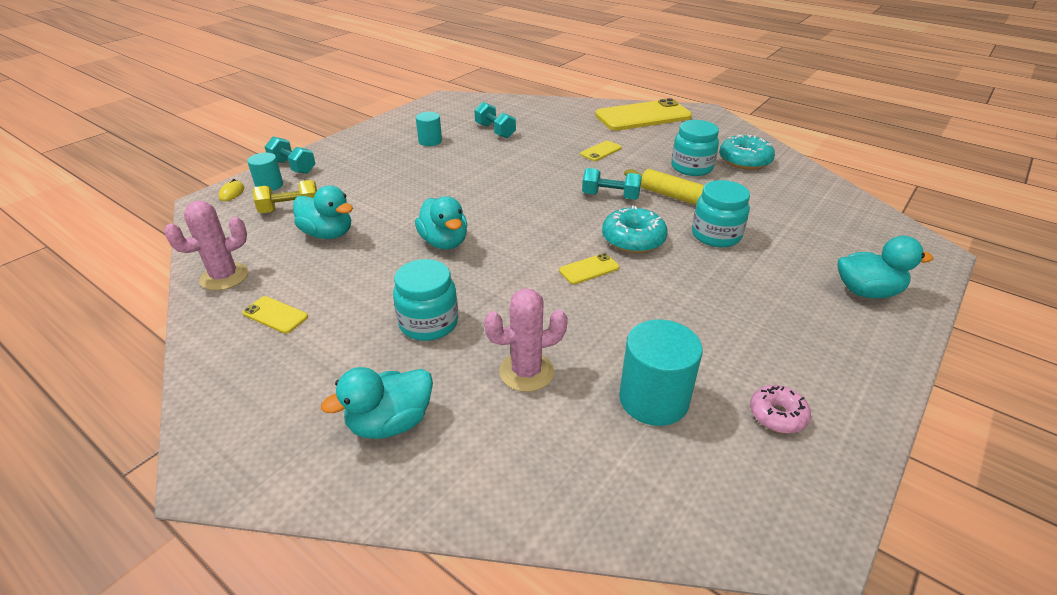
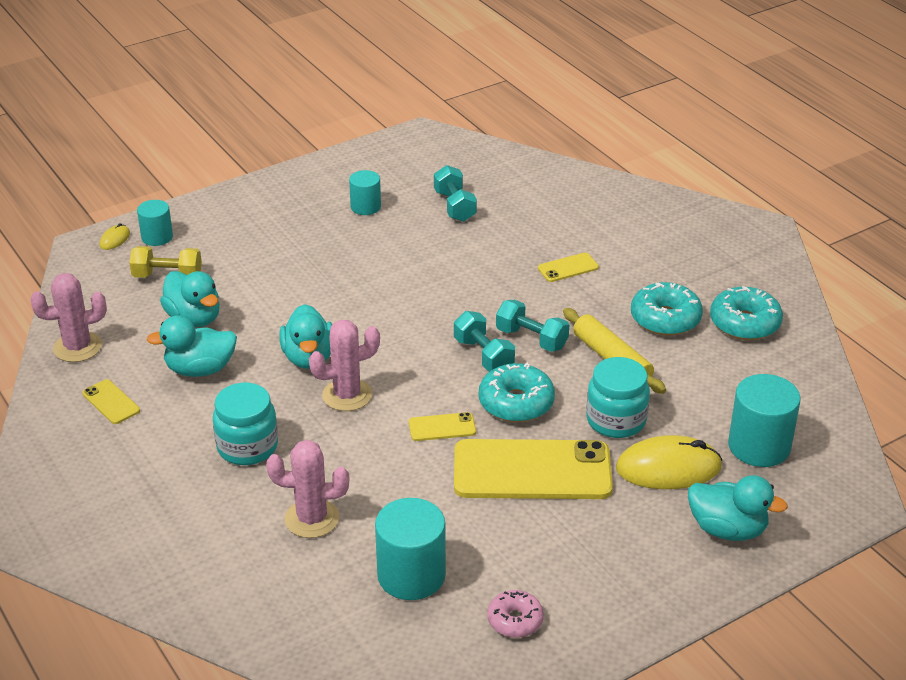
camera: 20 degrees right, 0 degrees up
turquoise dumbbell [265,137,316,174] -> turquoise dumbbell moved to [454,311,515,372]
turquoise duck [321,367,433,439] -> turquoise duck moved to [146,315,237,377]
yellow phone [595,98,692,131] -> yellow phone moved to [454,439,613,499]
turquoise jar [671,120,719,176] -> turquoise donut [631,282,703,336]
none -> pink cactus [309,320,380,411]
none -> yellow mouse [616,435,722,489]
none -> turquoise cylinder [728,374,801,467]

